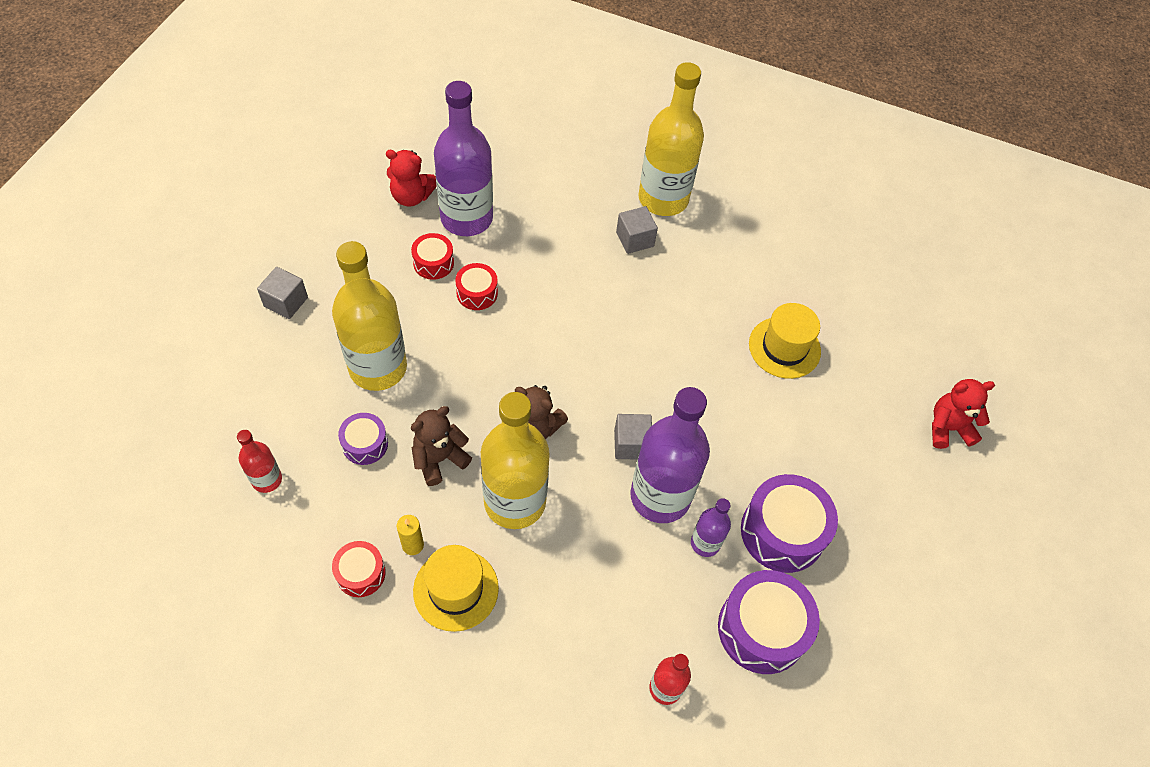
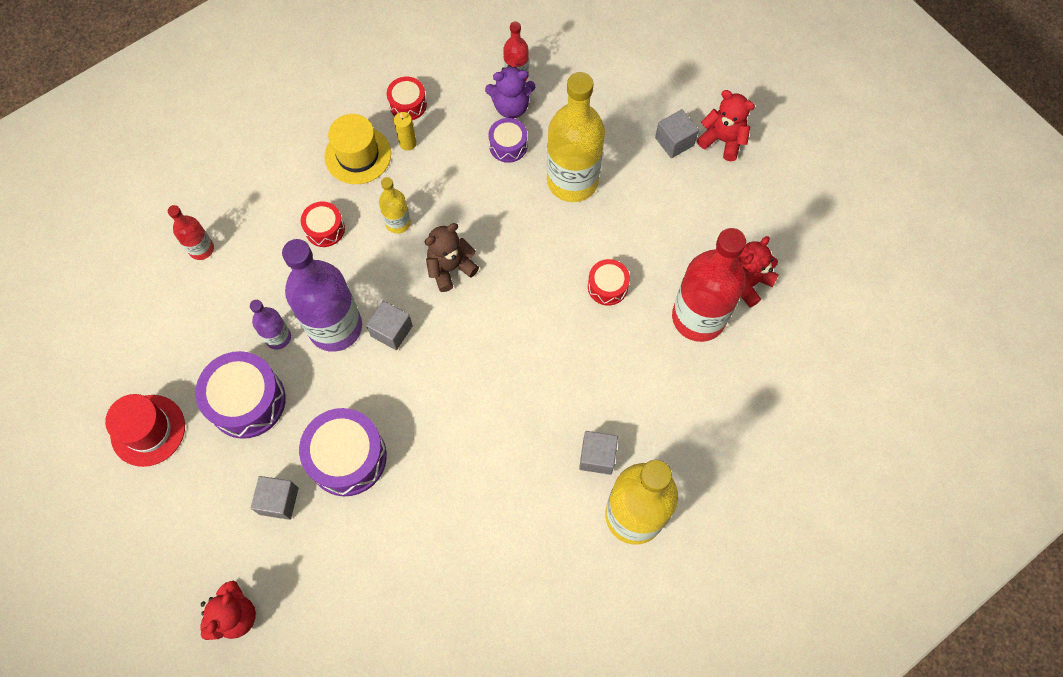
camera: 125 degrees right, 10 degrees up
red drum [411,233,454,280] -> red drum moved to [301,201,345,247]
brown teddy bear [411,406,472,486] -> none
purple bottle [434,81,493,236] -> red bottle [672,228,746,342]
yellow bottle [481,392,550,529] -> yellow bottle [379,177,411,234], size x0.48
purple drum [718,570,820,674] -> purple drum moved to [299,408,387,496]
yellow hat [749,303,821,379] -> none
none -> red hat [105,394,185,467]
none -> grey cube [251,476,298,520]
none -> purple teddy bear [485,65,535,118]
none -> red teddy bear [697,90,755,161]

